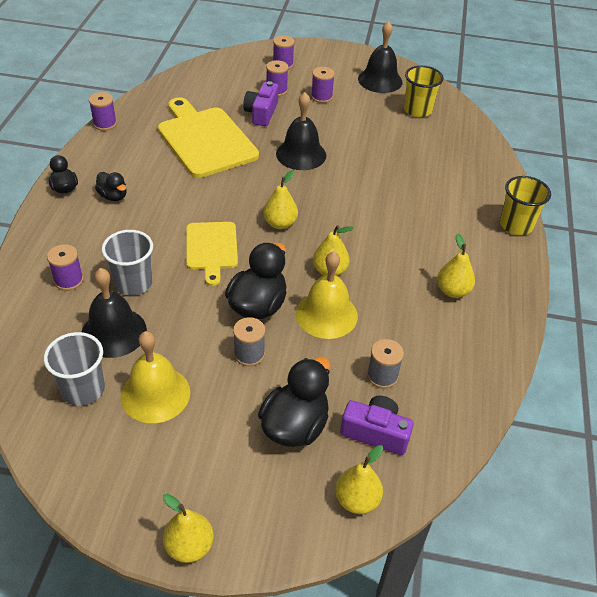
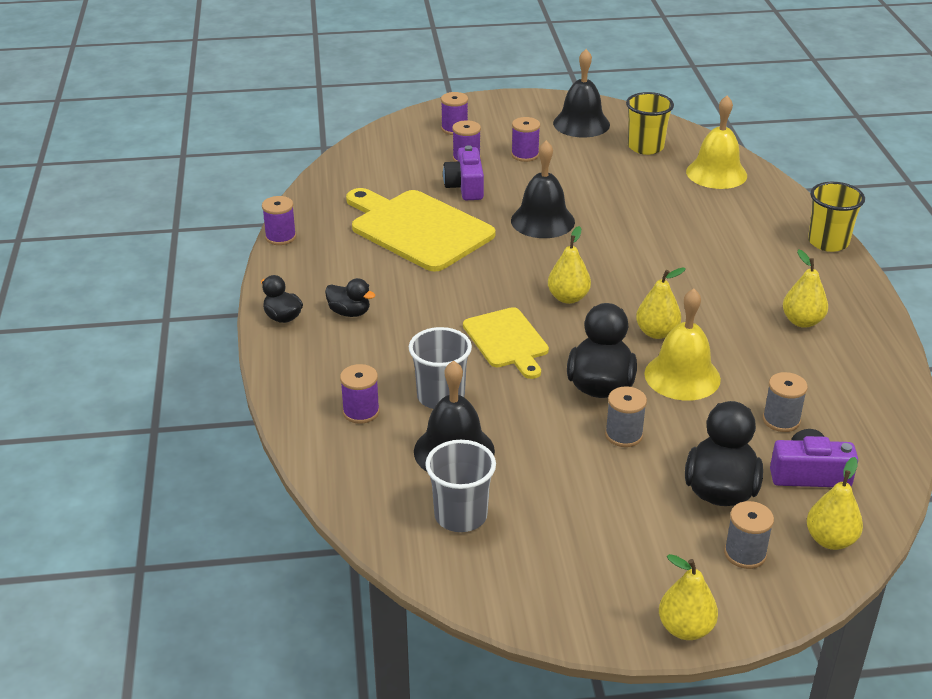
camera: 15 degrees left, 10 degrees down
yellow bell [121,331,190,423] -> yellow bell moved to [686,95,747,189]
none -> grey spool [724,501,774,569]

